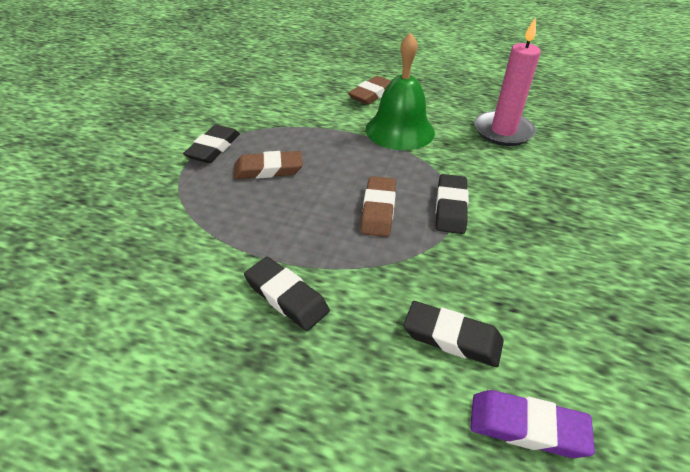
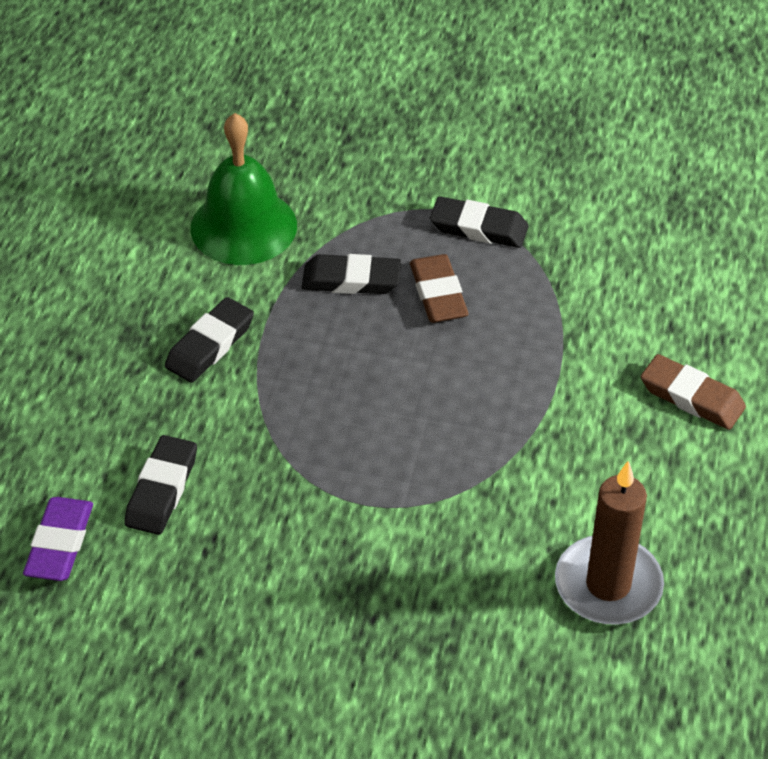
camera: 85 degrees right, 5 degrees up
brown eraser [360,176,396,237] -> none
green bell [366,32,435,150] -> green bell moved to [191,113,297,265]
black eraser [435,174,469,234] -> black eraser moved to [302,254,401,294]
pink candle [474,17,541,146] -> brown candle [555,461,664,624]

